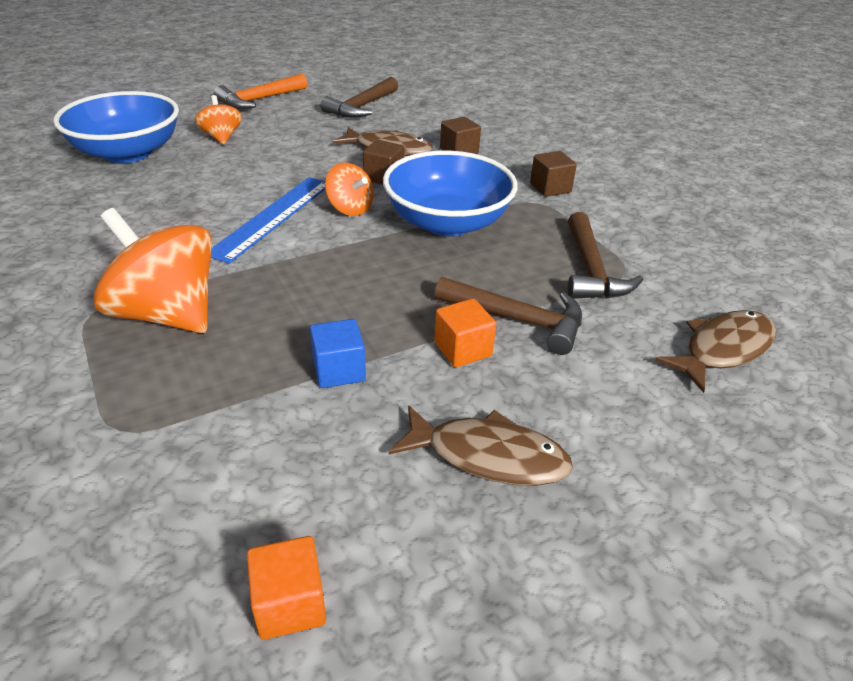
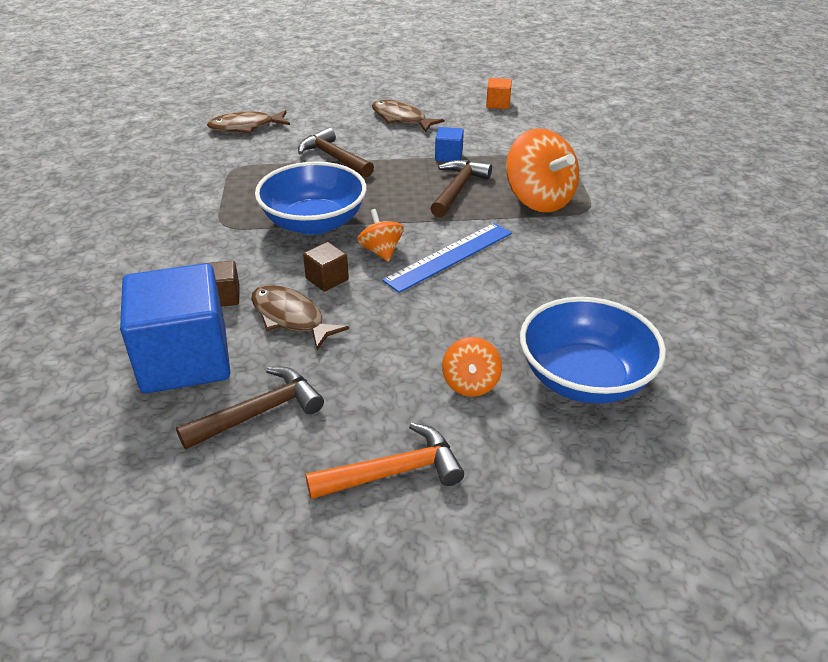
camera: 155 degrees left, 0 degrees up
orange cube [434,298,496,367] -> none
brown cube [530,151,577,197] -> none
brown hammer [568,212,643,299] -> brown hammer moved to [430,160,492,217]
none -> blue cube [120,263,230,393]

